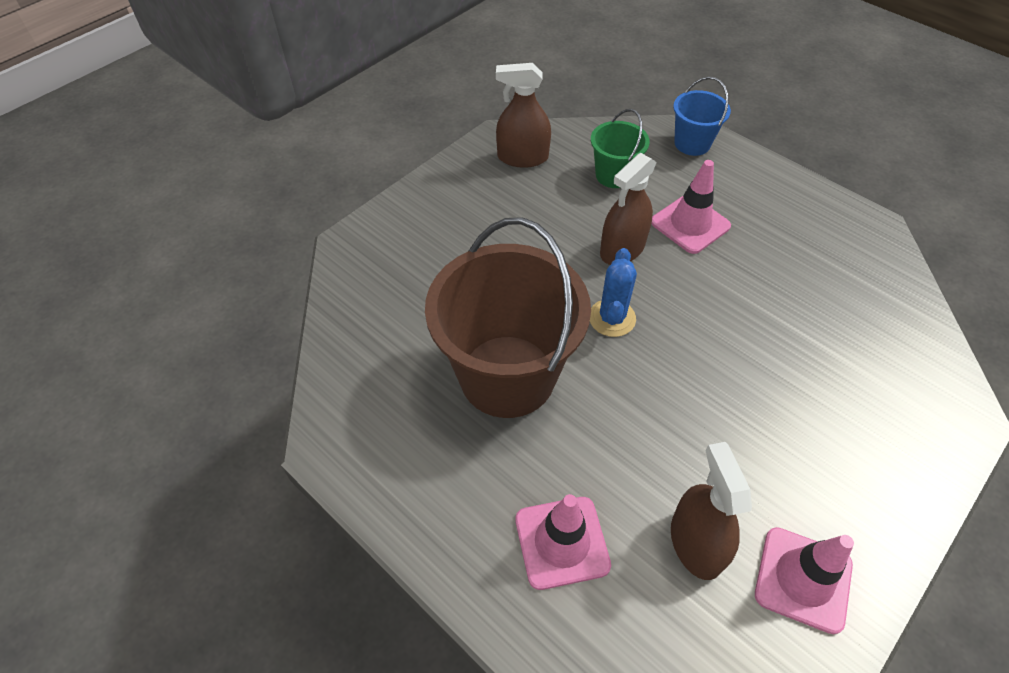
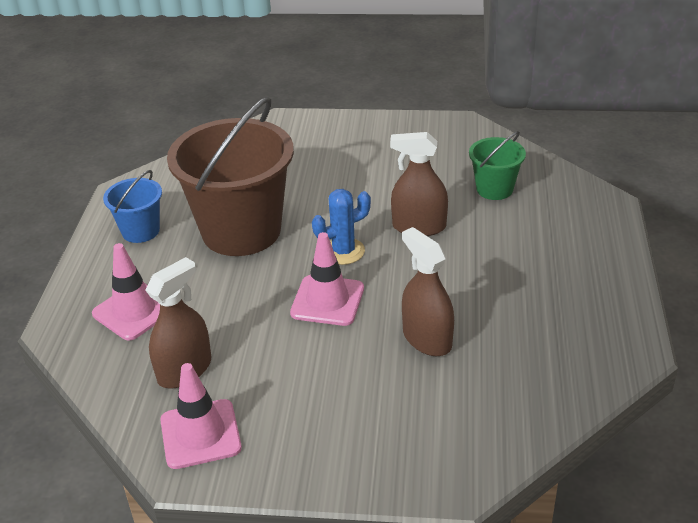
camera: 55 degrees right, 15 degrees down
brown spray bottle [496,63,551,168] -> brown spray bottle moved to [402,227,454,356]
pink traffic cone [651,160,731,254] -> pink traffic cone moved to [290,232,364,326]
blue bucket [673,77,731,156] -> blue bucket moved to [103,170,162,243]

